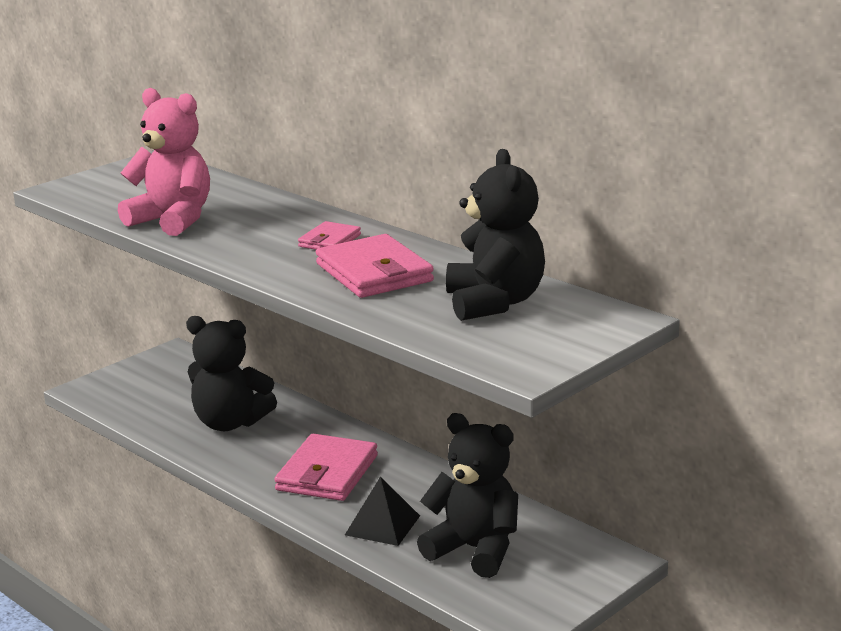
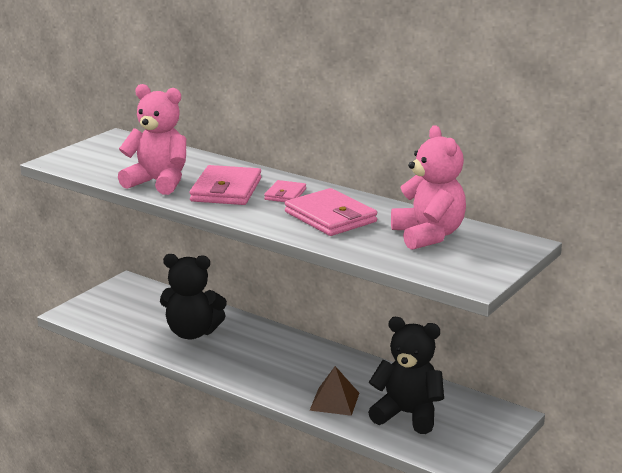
camera: 10 degrees left, 0 degrees up
pink wallet [274,434,378,501] -> pink wallet moved to [190,165,261,205]
black pyramid [345,476,420,546] -> brown pyramid [309,366,359,416]
black teddy bear [446,149,545,321] -> pink teddy bear [391,125,466,250]

